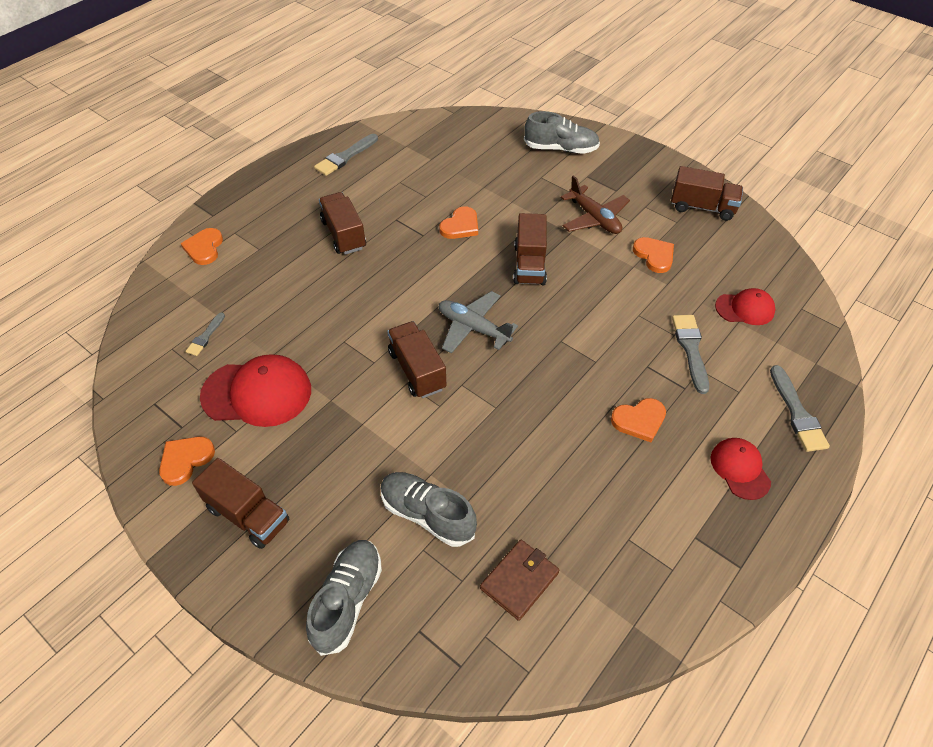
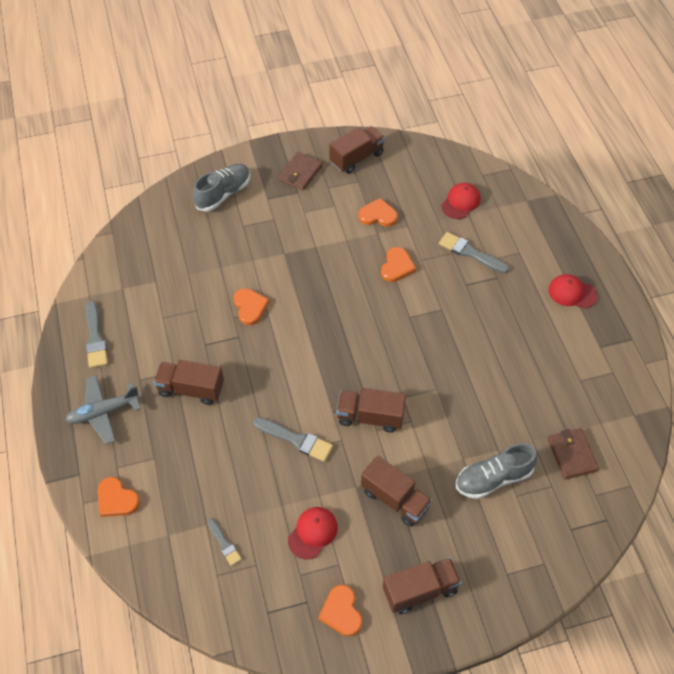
camera: 55 degrees left, 5 degrees up
red cap [200,354,311,427] -> red cap [288,507,338,559], size x0.58
grey shoe [306,540,382,656] -> none
grey plane [439,291,518,354] -> grey plane moved to [66,375,141,444]
brown truck [513,213,547,285] -> brown truck moved to [361,455,433,527]
brown plane [561,175,630,234] -> none
orange heart [611,398,666,442] -> orange heart moved to [381,247,416,282]
grey brush [770,365,830,452] -> grey brush moved to [253,417,333,462]
none -> brown wallet [278,152,323,190]

